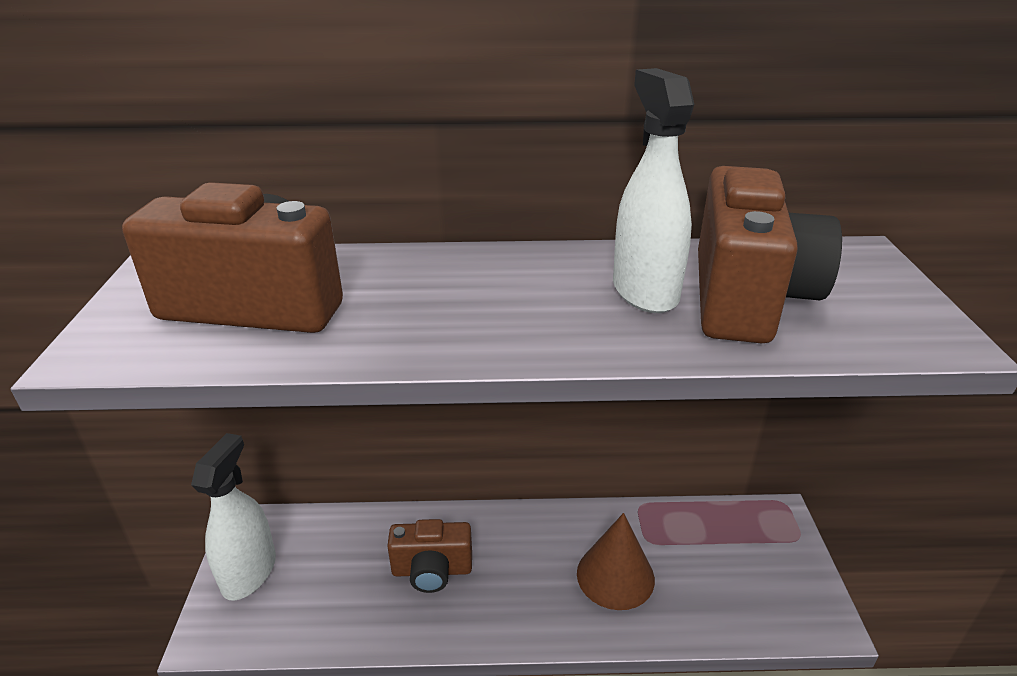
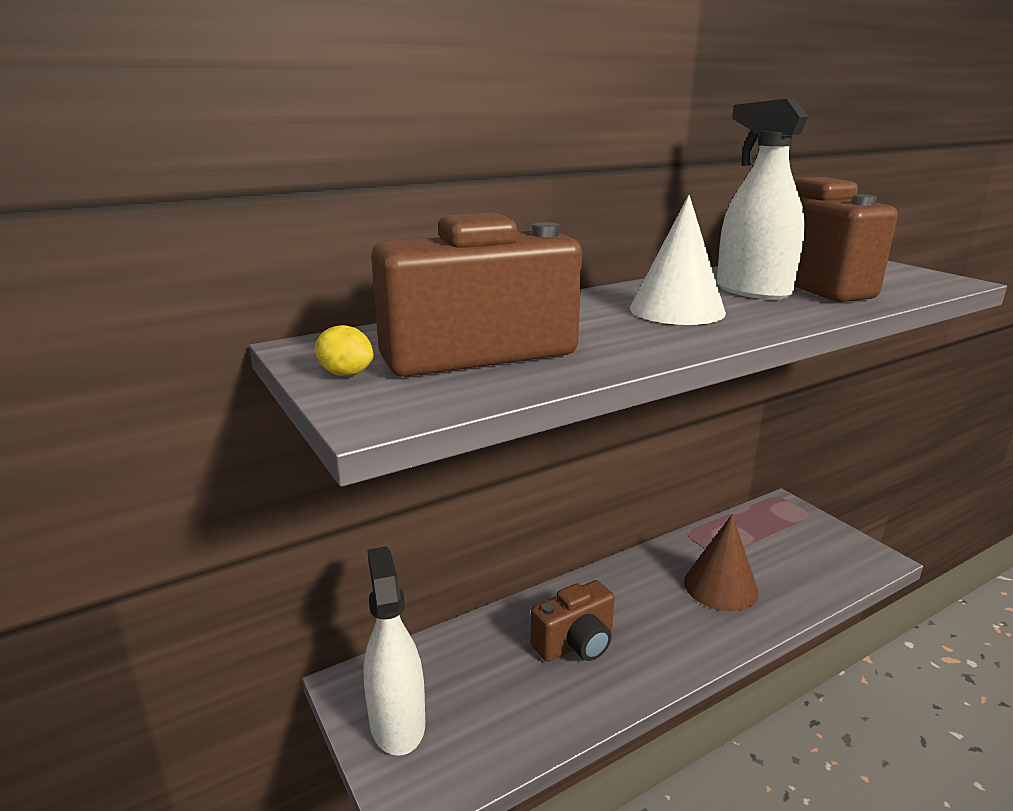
camera: 30 degrees left, 10 degrees down
none -> yellow lemon [315,325,374,376]
none -> white cone [630,195,726,325]

